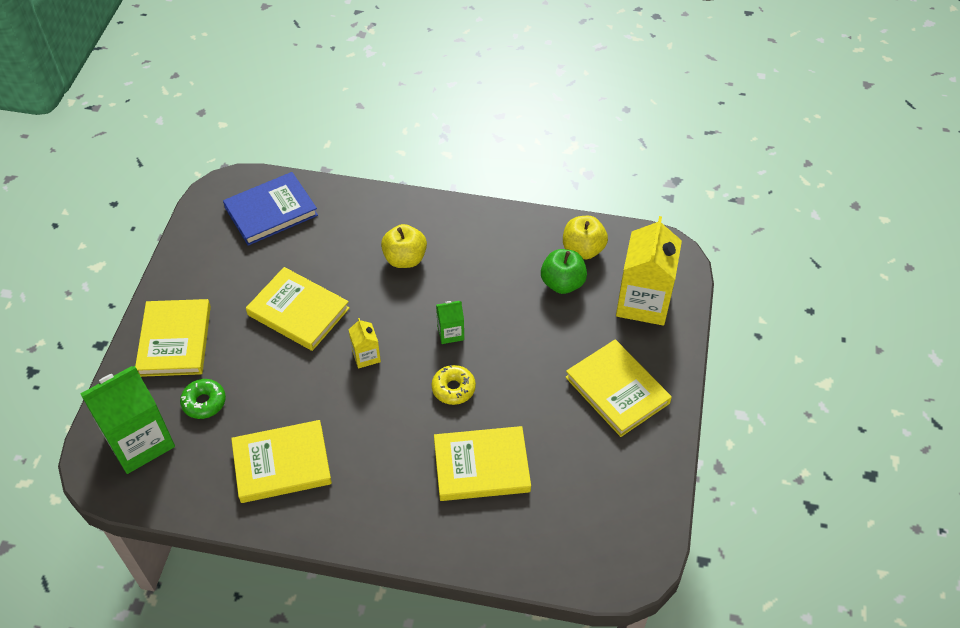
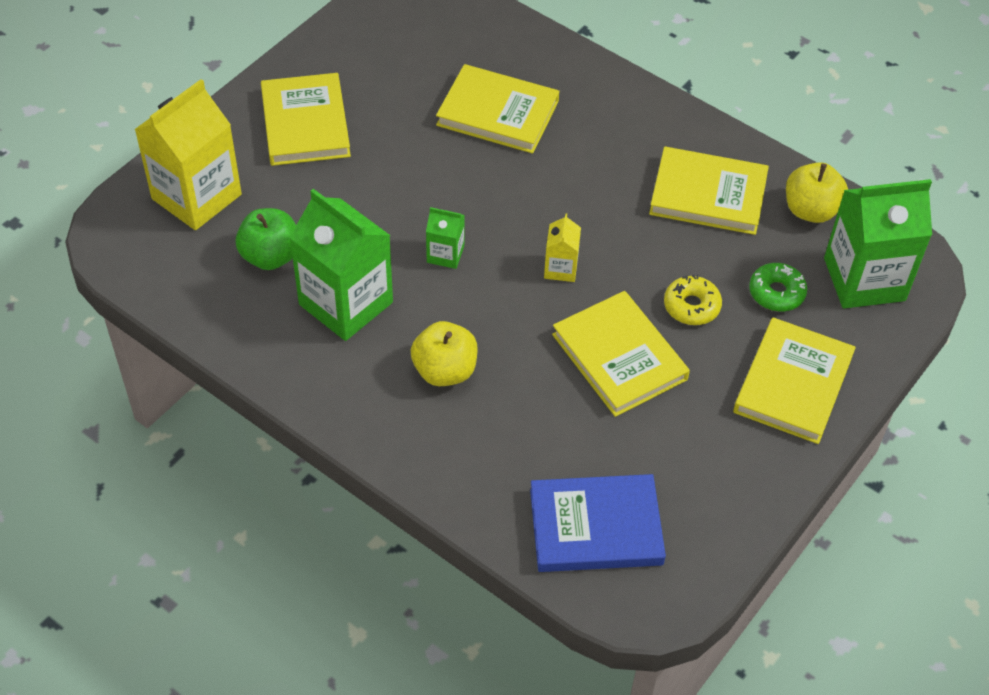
camera: 155 degrees left, 0 degrees up
yellow donut [431,365,476,405] -> yellow donut moved to [664,275,722,325]
yellow apple [563,216,608,259] -> yellow apple moved to [786,162,848,223]
none -> green carton [289,189,393,341]

